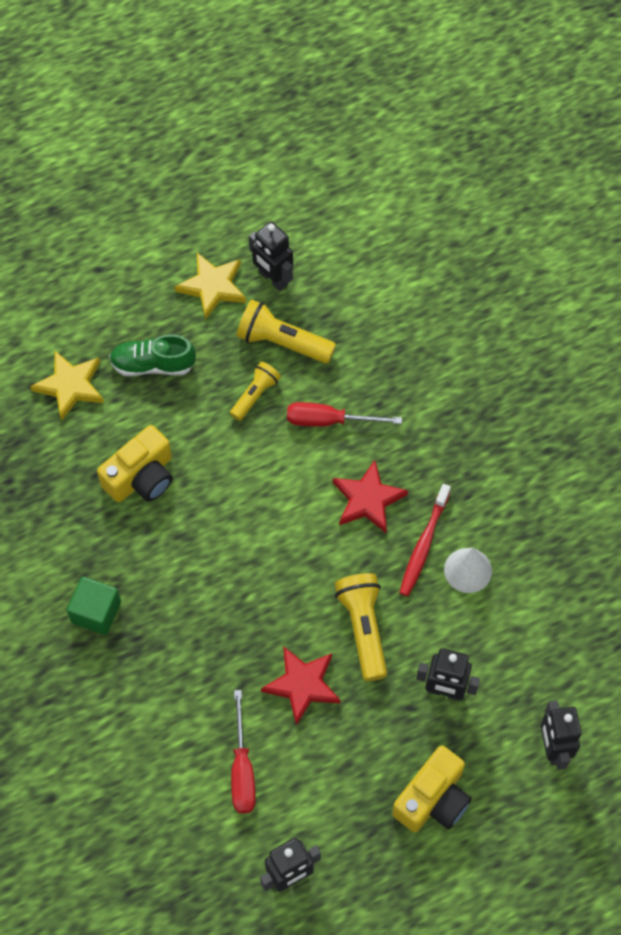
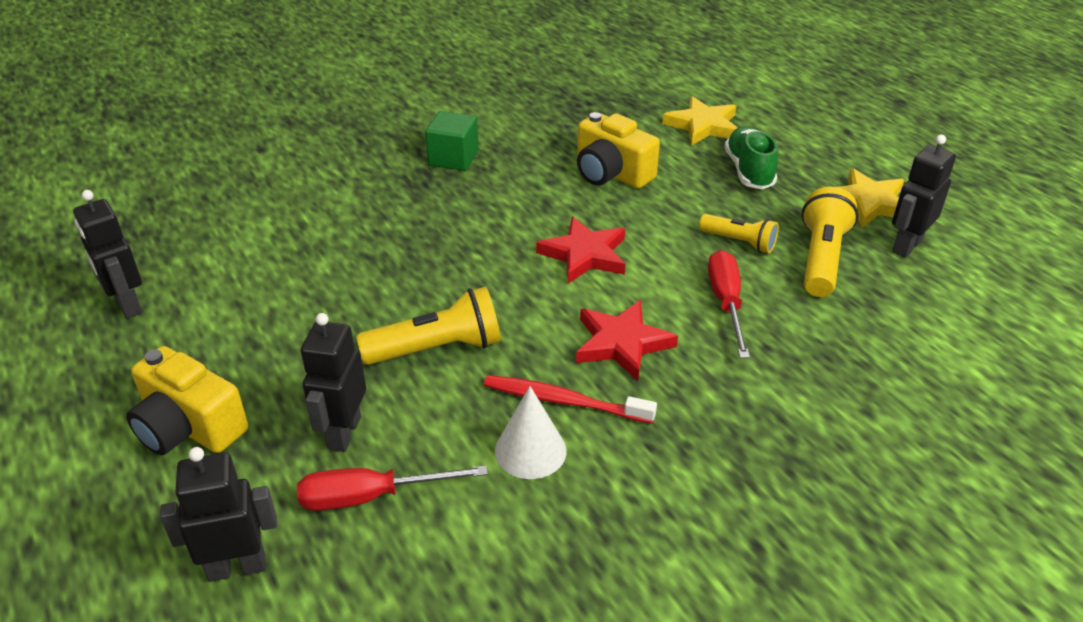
camera: 85 degrees right, 25 degrees down
red screwdriver [231,690,256,813] -> red screwdriver moved to [297,465,488,511]
red star [261,646,341,725] -> red star moved to [536,217,625,283]

